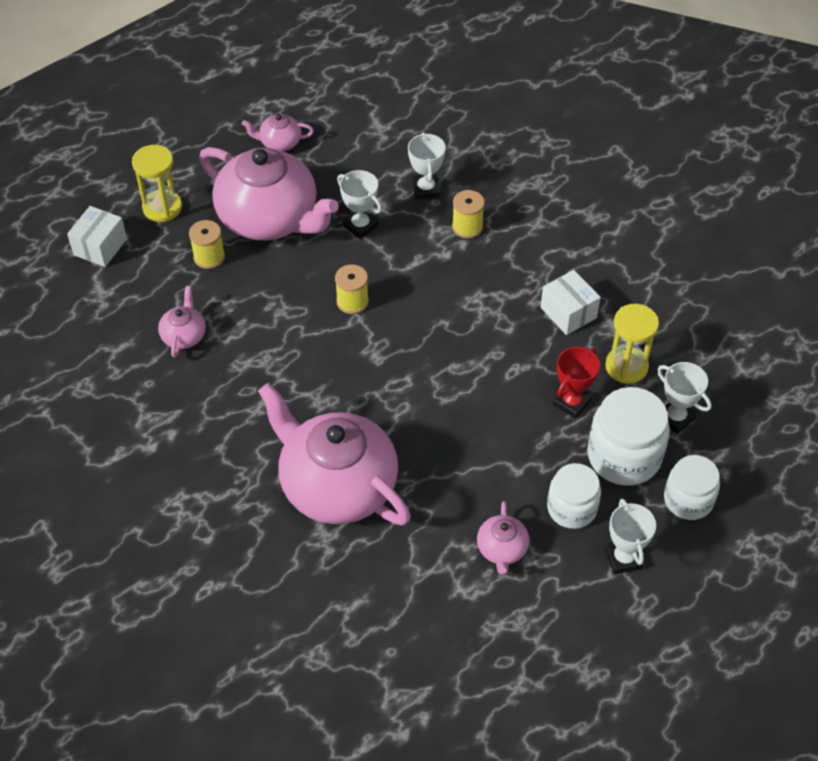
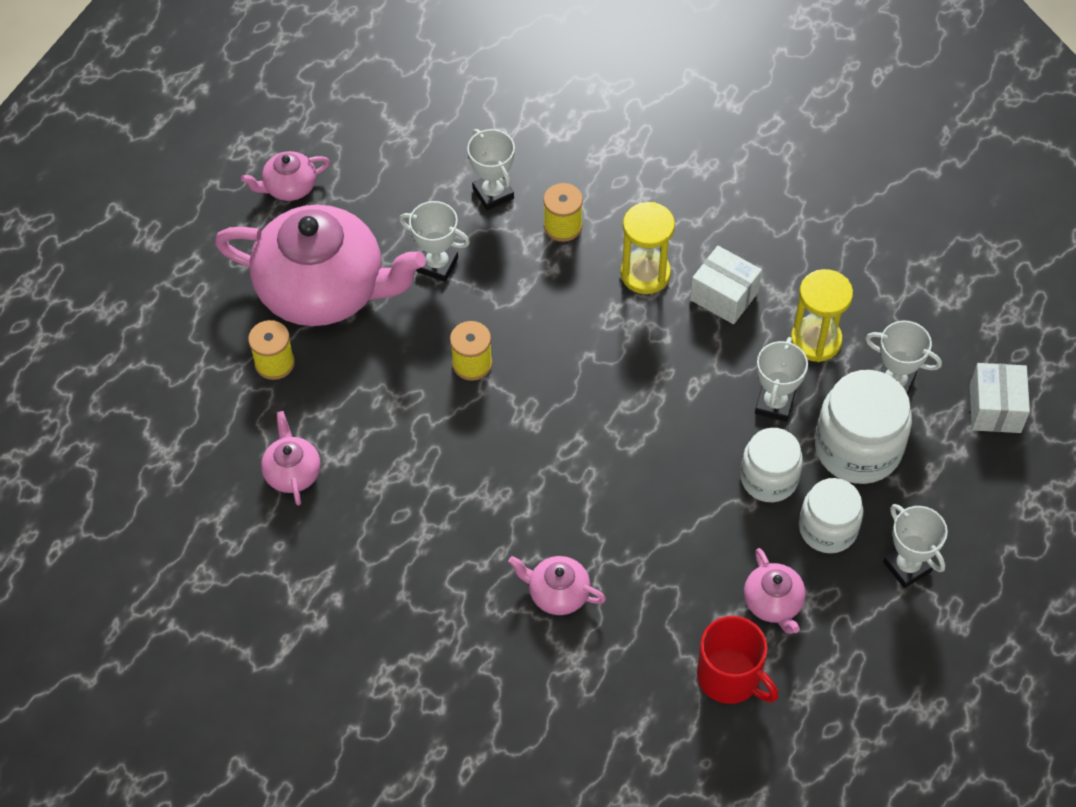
camera: 20 degrees left, 5 degrees up
white box [67,206,127,267] -> white box moved to [970,363,1030,433]
yellow hourglass [132,145,182,222] -> yellow hourglass moved to [621,202,675,294]
pink teapot [258,383,411,525] -> pink teapot [508,556,606,615], size x0.43
red trophy [553,347,600,419] -> white trophy [755,337,808,422]
white jar [664,455,720,520] -> white jar moved to [741,428,803,502]
none -> red mug [697,616,779,704]

